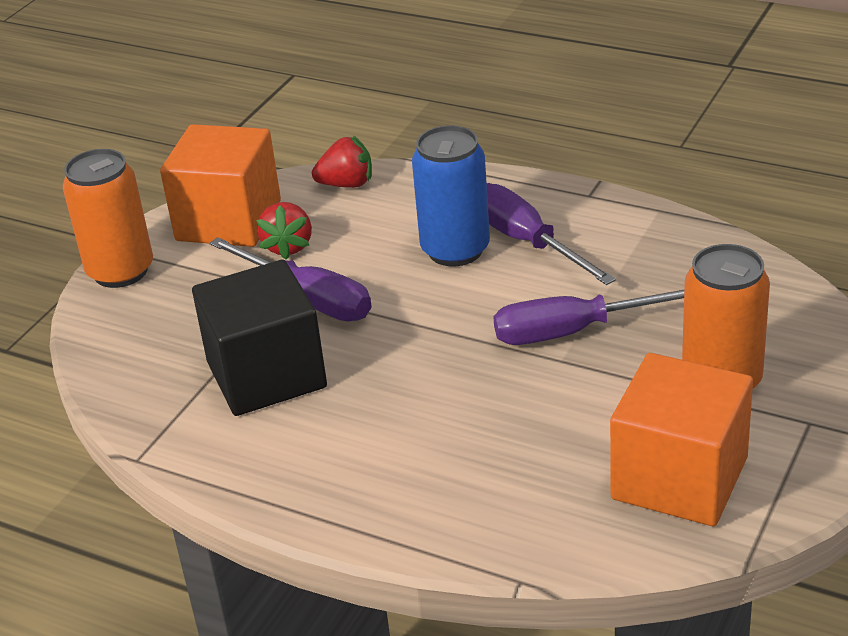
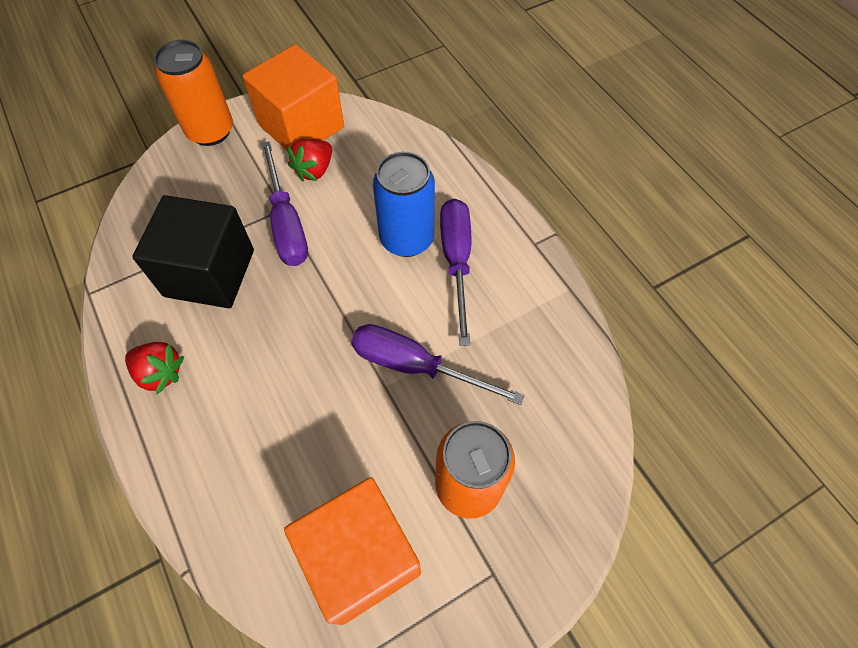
camera: 30 degrees right, 25 degrees up
red strawberry [312,136,372,188] -> red strawberry moved to [125,342,184,394]

